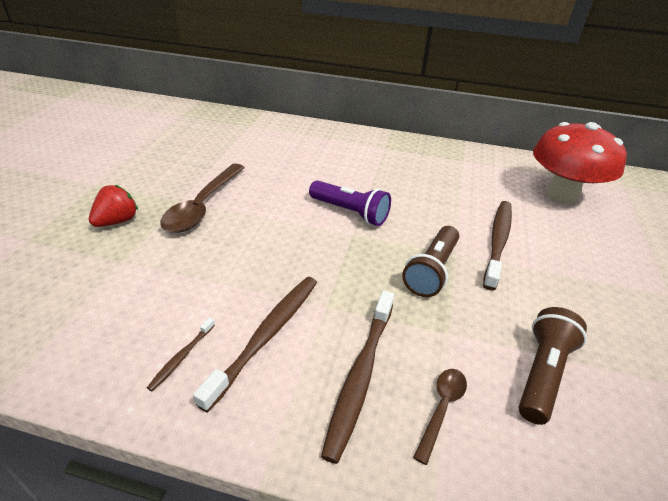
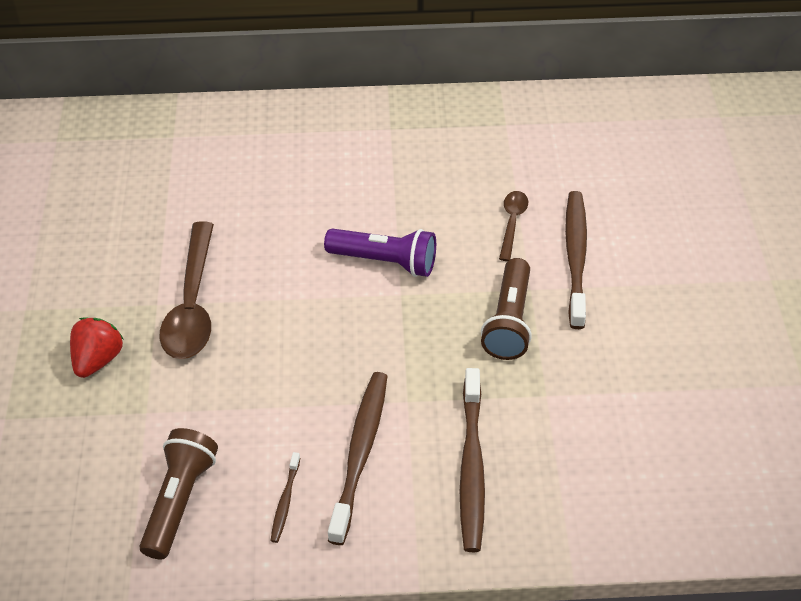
camera: 15 degrees left, 10 degrees up
brown spoon [413,369,467,465] -> brown spoon moved to [499,191,528,261]
brown flashlight [519,307,587,425] -> brown flashlight moved to [139,428,218,560]
red mushroom [533,122,627,204] -> none

